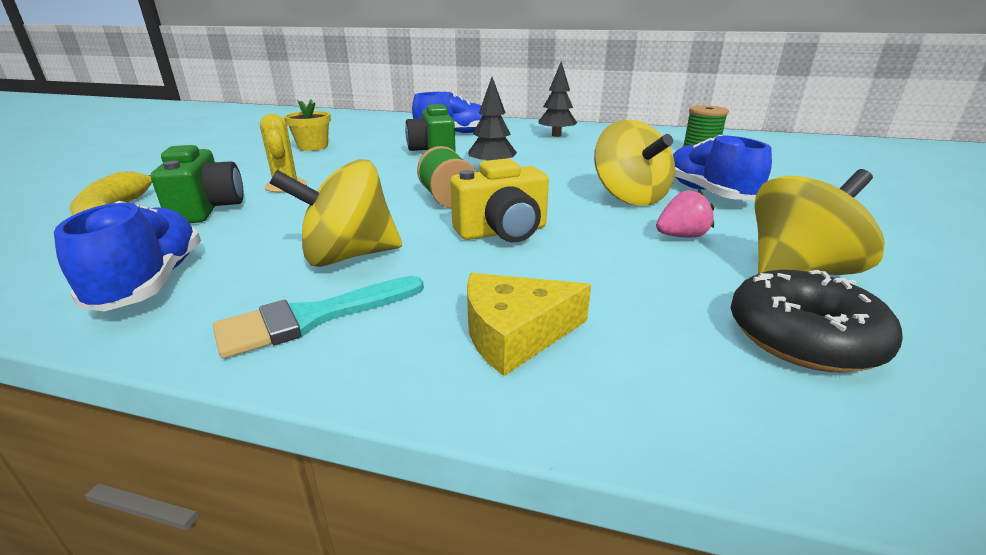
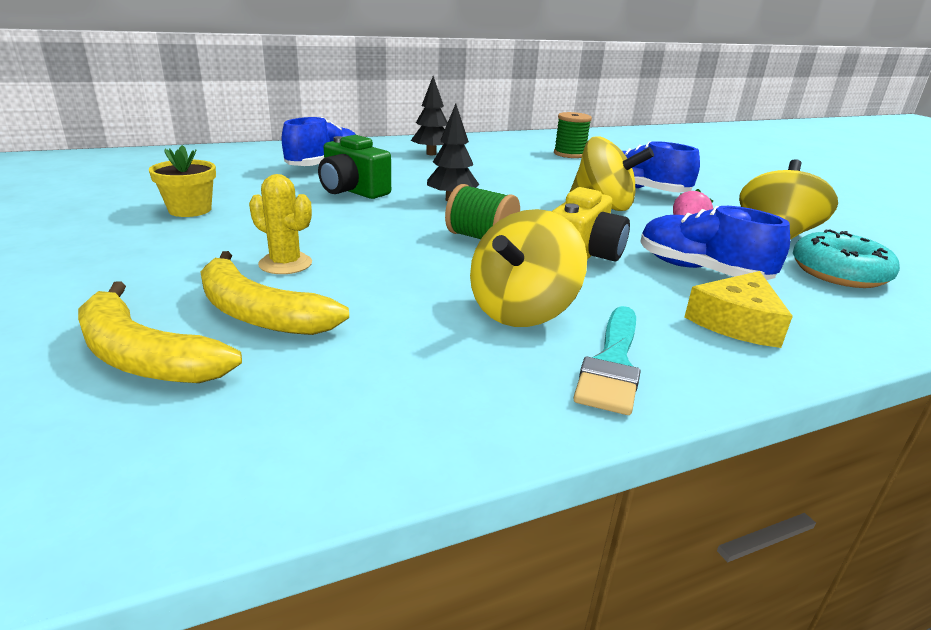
camera: 40 degrees left, 0 degrees up
blue shoe [54,201,201,311] -> blue shoe moved to [640,206,790,280]
green camera [151,145,244,223] -> yellow banana [200,251,349,335]
black donut [731,270,903,373] -> turquoise donut [793,229,900,288]

